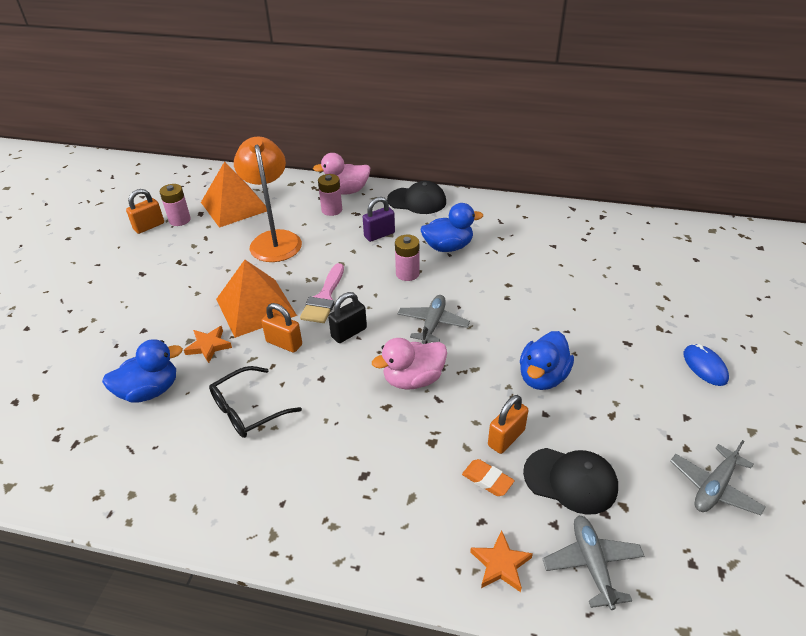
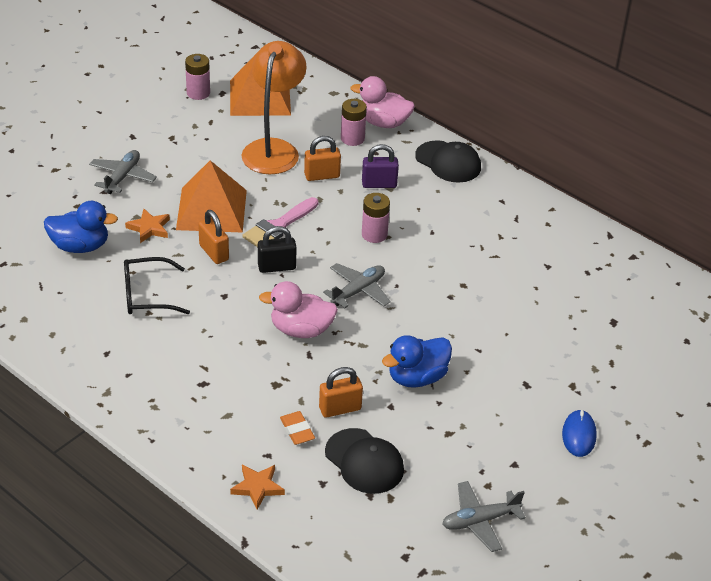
camera: 25 degrees right, 0 degrees up
orange padlock [126,189,164,234] -> orange padlock moved to [304,136,341,181]
blue duck [421,203,483,252] -> none
grey plane [543,515,644,610] -> grey plane moved to [89,150,157,194]

